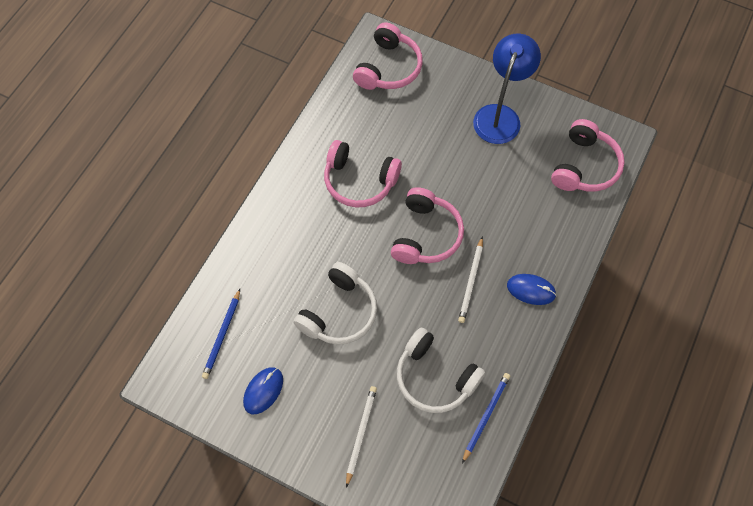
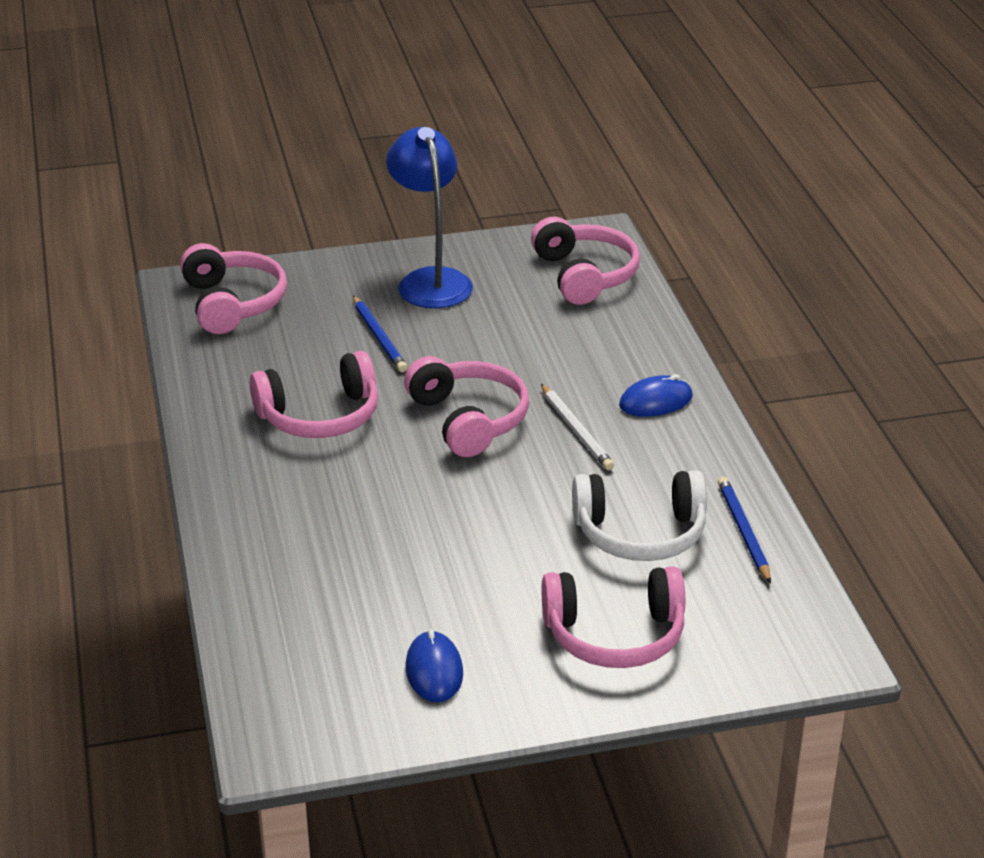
camera: 40 degrees left, 30 degrees down
blue pencil [202,289,240,379] -> blue pencil moved to [353,296,407,372]
white headphones [293,262,377,345] -> none
white pencil [346,386,377,488] -> pink headphones [542,566,685,668]

